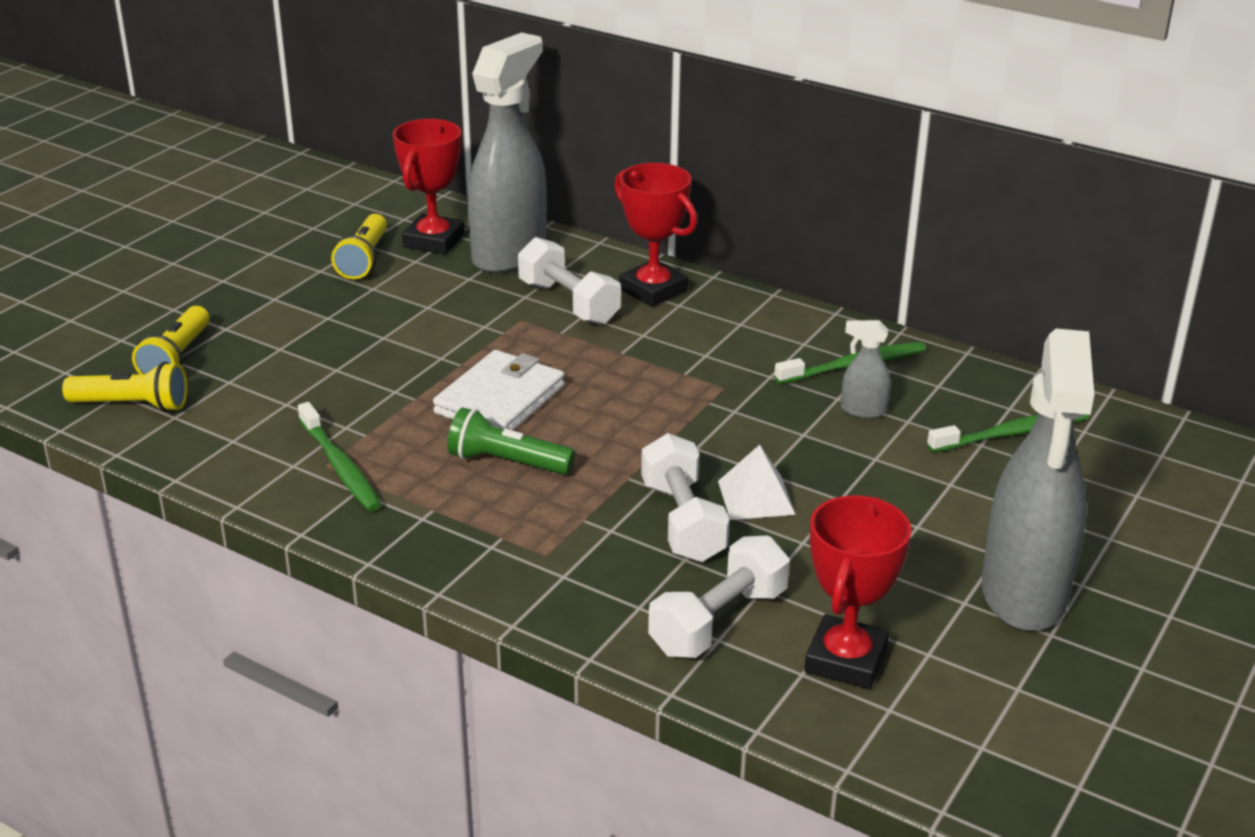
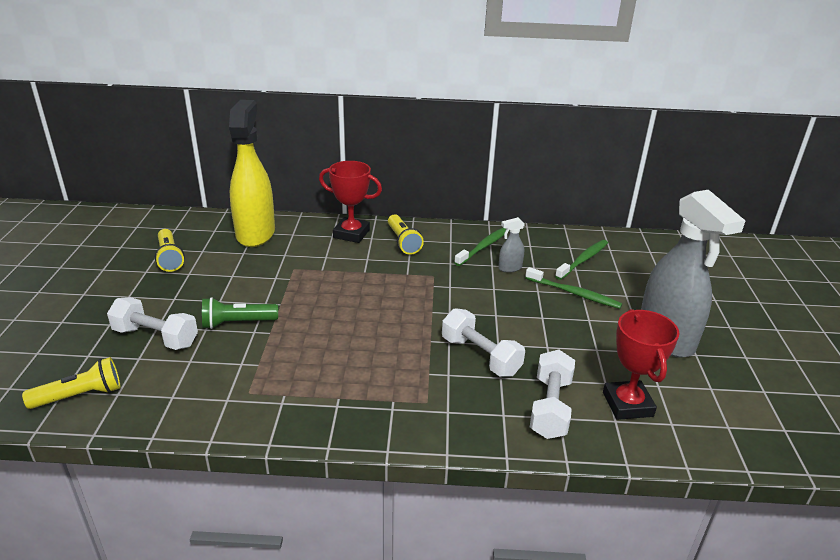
camera: 30 degrees left, 0 degrees up
yellow flashlight [132,306,210,374] -> yellow flashlight moved to [388,214,424,255]
green toothbrush [298,402,381,511] -> green toothbrush moved to [525,267,622,309]
red trophy [393,119,465,255] -> none
white wallet [433,350,565,431] -> none
green flashlight [447,408,575,475] -> green flashlight moved to [202,297,278,329]
grey spray bottle [467,32,547,274] -> yellow spray bottle [229,100,275,247]
white dumbbell [518,237,621,325] -> white dumbbell moved to [107,297,198,350]
white pyramid [718,445,796,520] -> none

